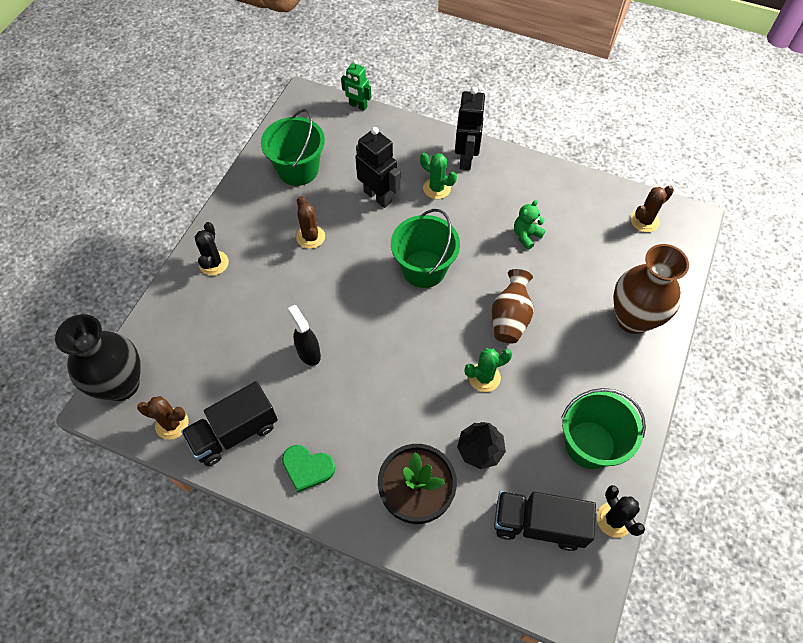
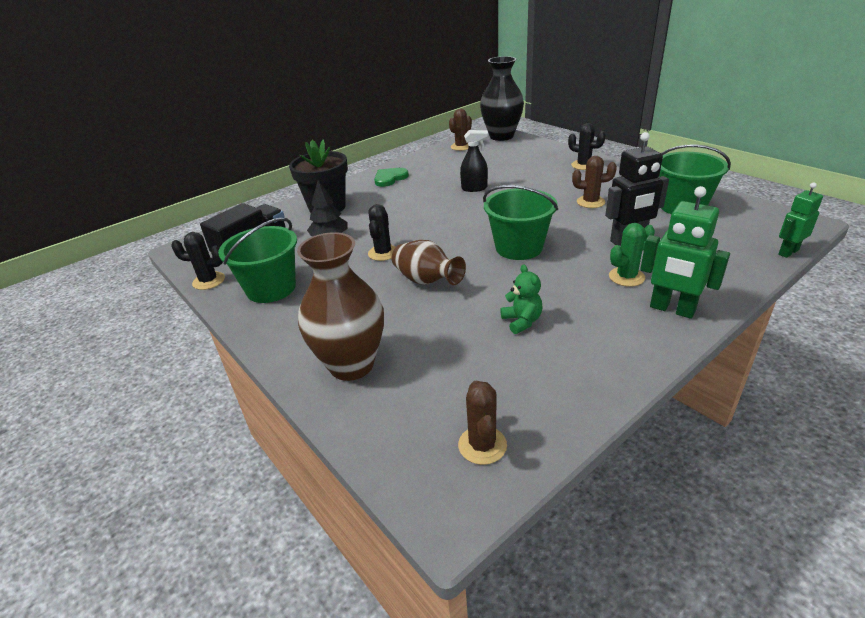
camera: 120 degrees right, 25 degrees down
black truck [181,381,278,466] -> none
black robot [455,87,486,170] -> green robot [640,186,730,319]
green cactus [464,348,512,392] -> black cactus [368,204,395,261]

